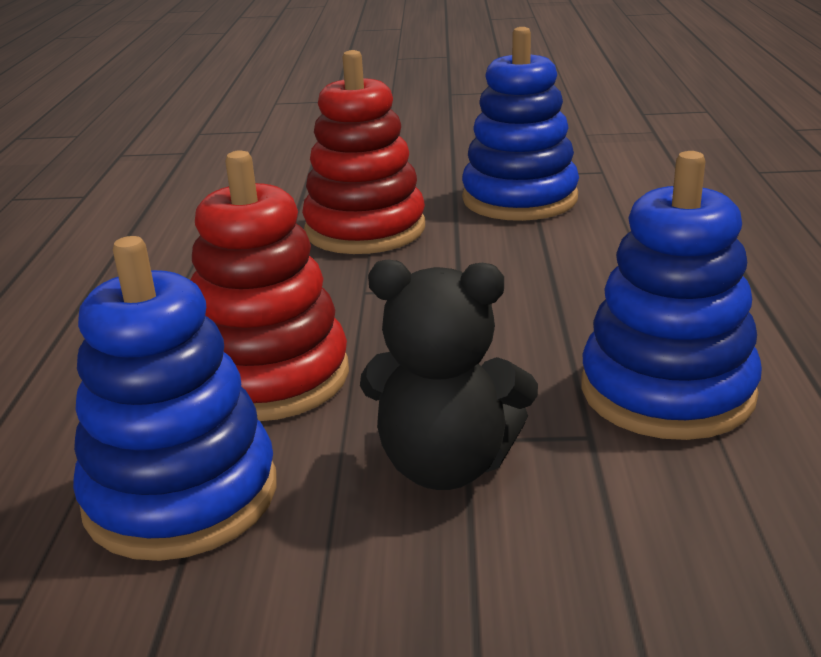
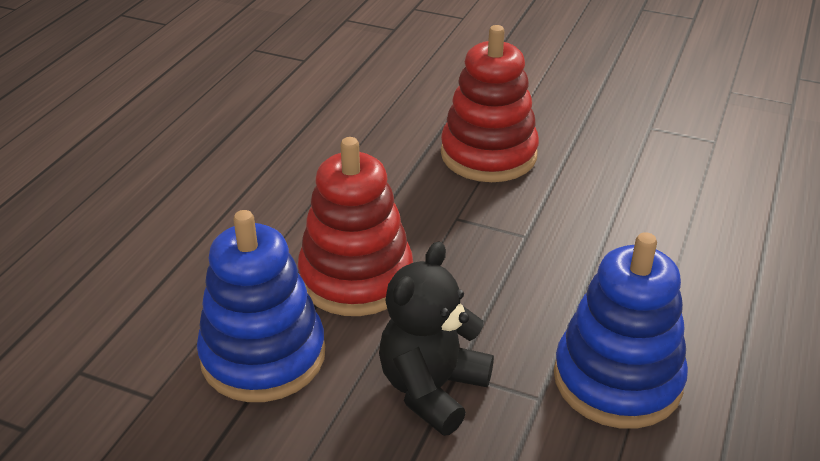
camera: 20 degrees right, 10 degrees up
black teddy bear [360,259,538,490] -> black teddy bear turned 90 degrees clockwise [379,241,494,436]
blue stacking toy [462,27,579,221] -> none

